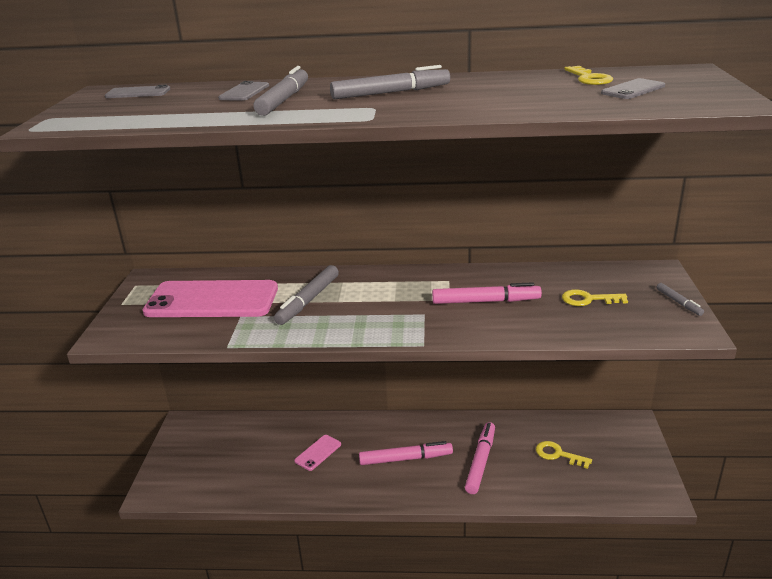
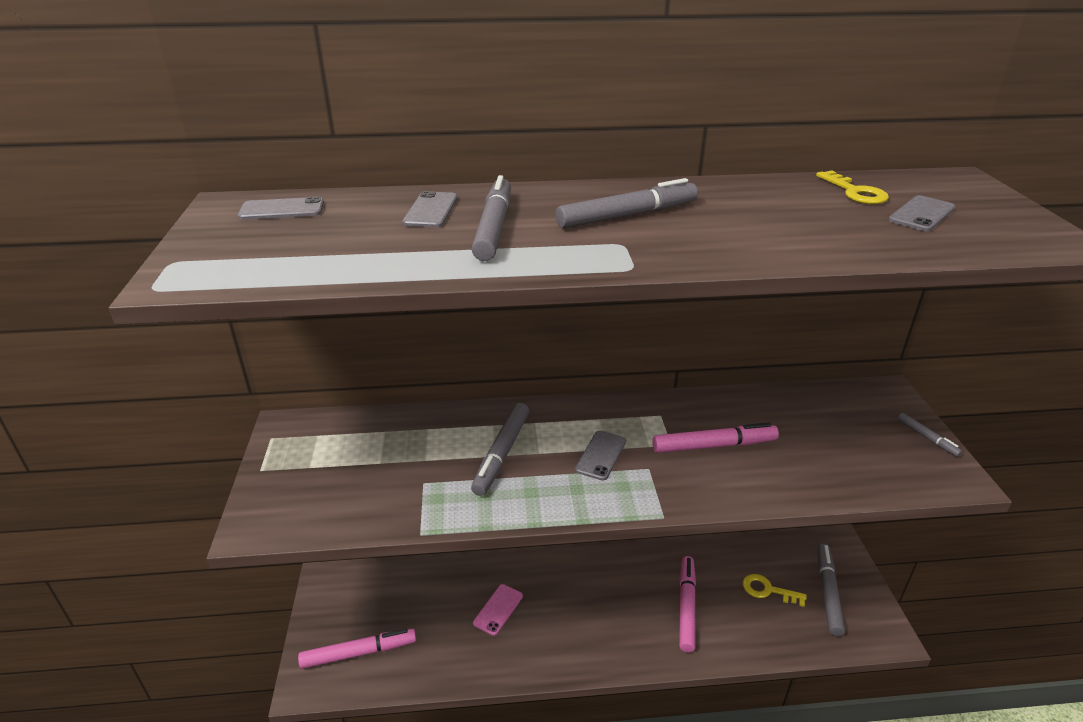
camera: 10 degrees left, 5 degrees up
pink phone [143,280,278,317] -> none
pink marker [359,441,453,465] -> pink marker moved to [298,628,416,669]
yellow key [562,289,628,306] -> none
none -> grey phone [575,430,626,480]
none -> grey marker [817,543,845,636]

